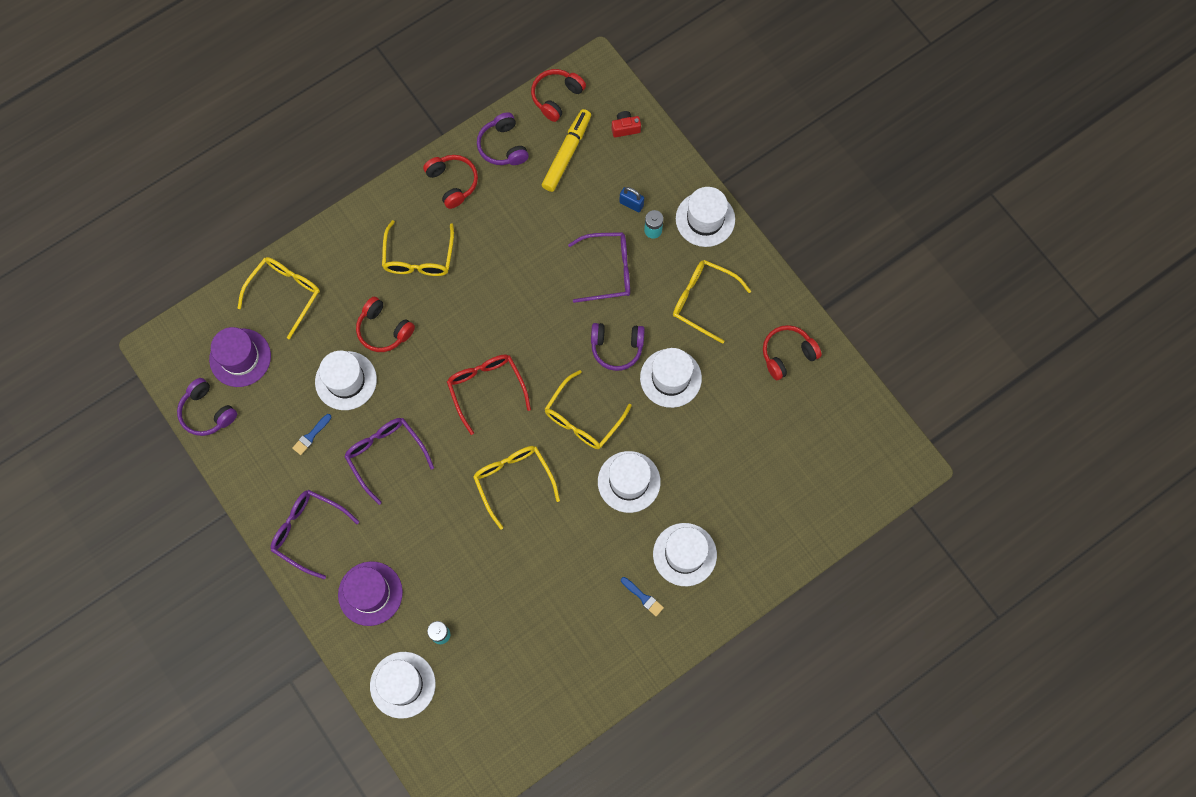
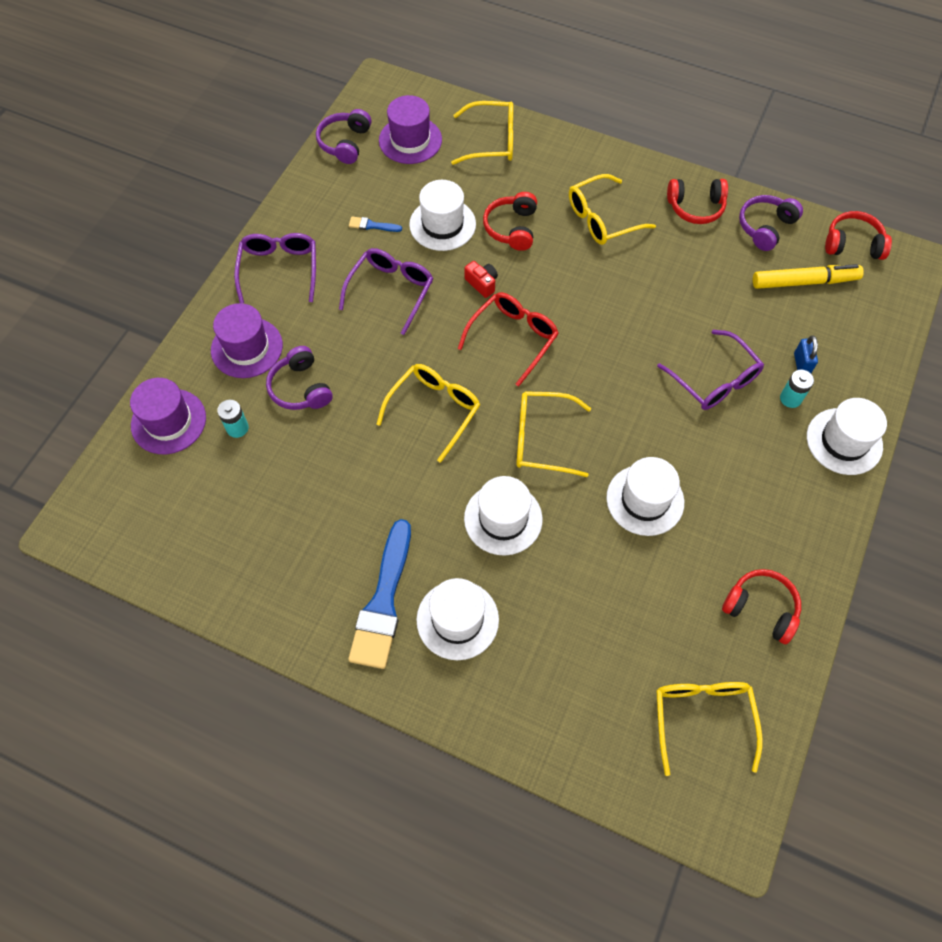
camera: 60 degrees right, 10 degrees down
white hat [370,652,436,719] -> purple hat [130,378,206,454]
red headphones [423,155,478,209] -> red headphones turned 60 degrees clockwise [667,179,728,224]
purple headphones [591,323,645,371] -> purple headphones moved to [266,346,332,410]
red camera [612,111,641,138] -> red camera moved to [465,261,498,298]
blue brush [621,577,664,617] -> blue brush [348,519,411,669], size x2.39
yellow glasses [673,260,751,344] -> yellow glasses moved to [656,682,763,776]

